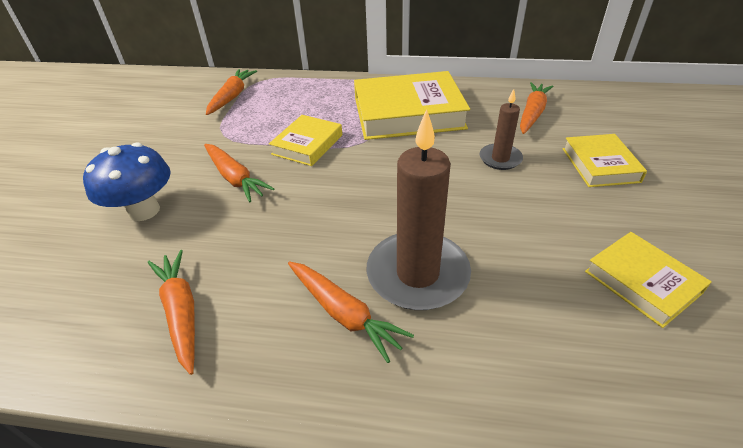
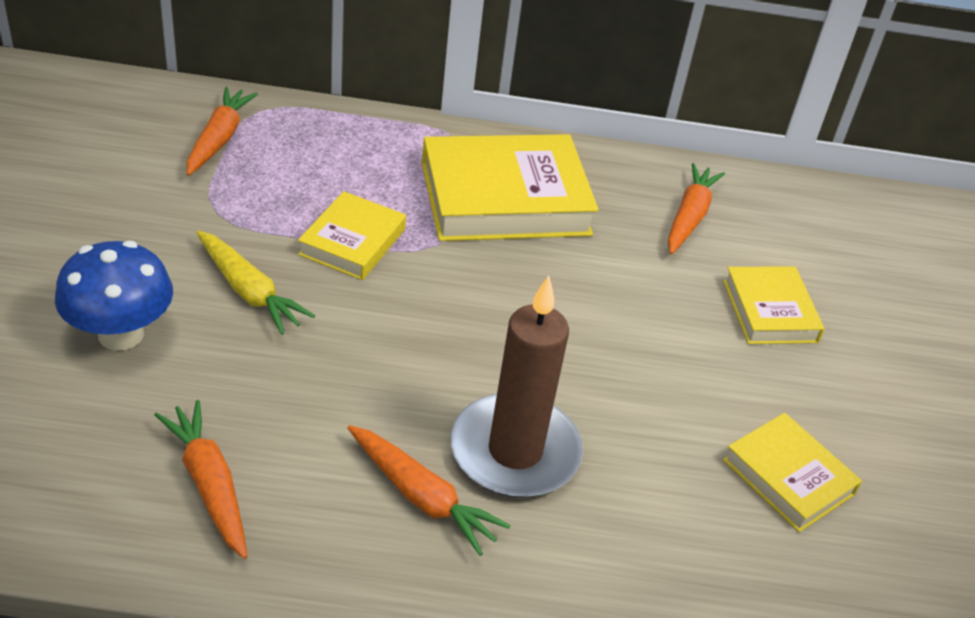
camera: 10 degrees left, 0 degrees up
orange carrot [204,144,274,202] -> yellow carrot [196,230,315,335]
brown candle [479,89,523,170] -> none

